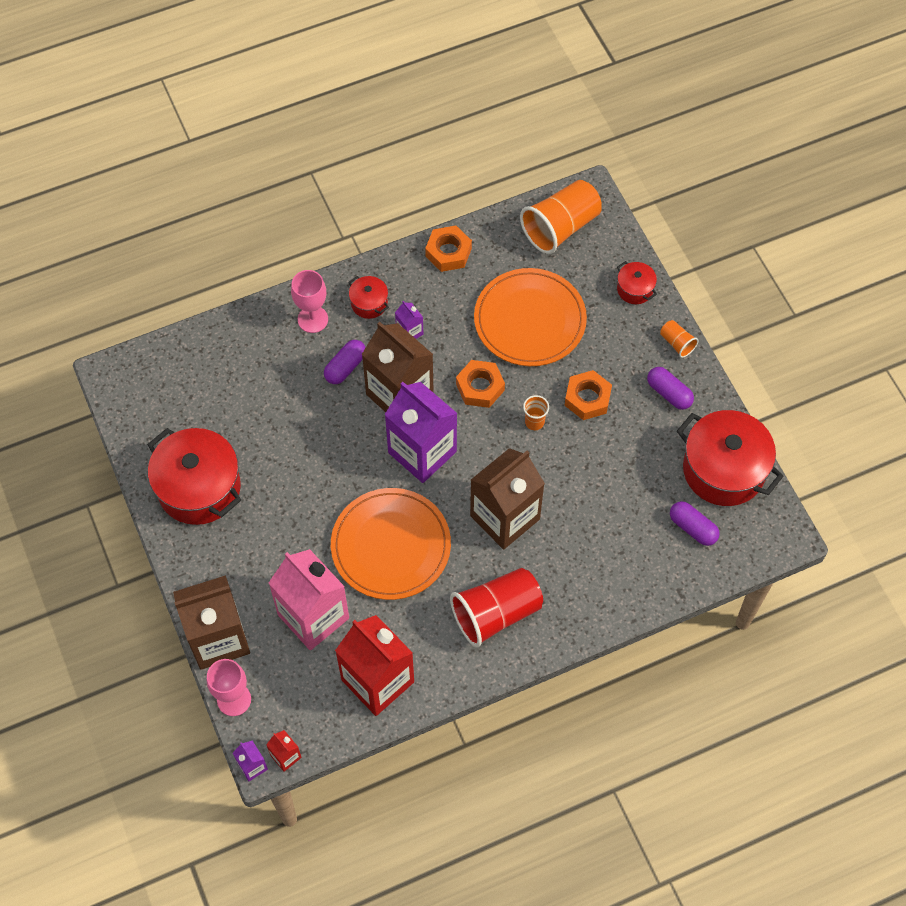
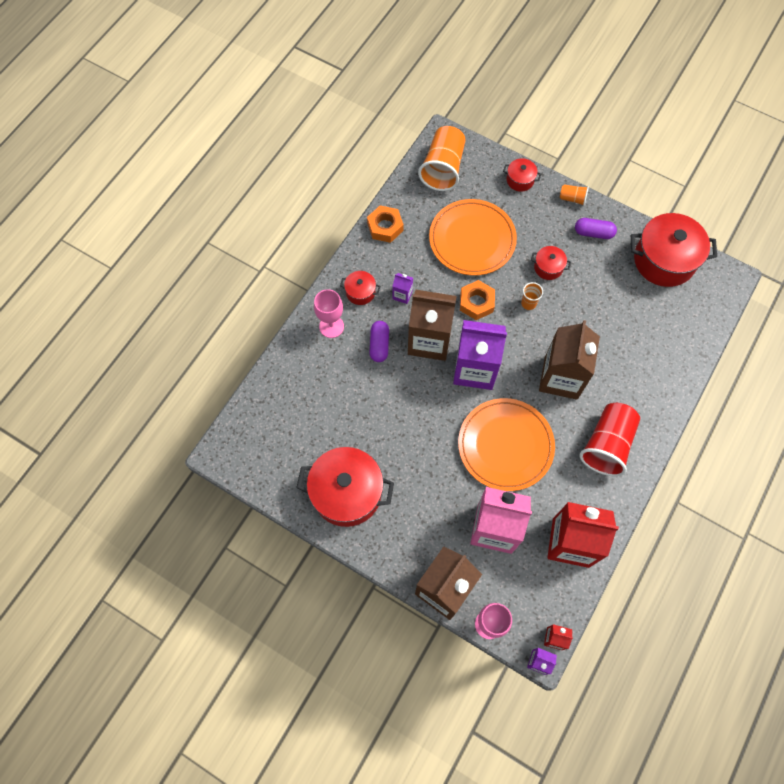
camera: 35 degrees left, 5 degrees up
orange nut [564,370,612,420] -> red pot [531,246,571,280]
purple capsule [670,501,720,546] -> none

